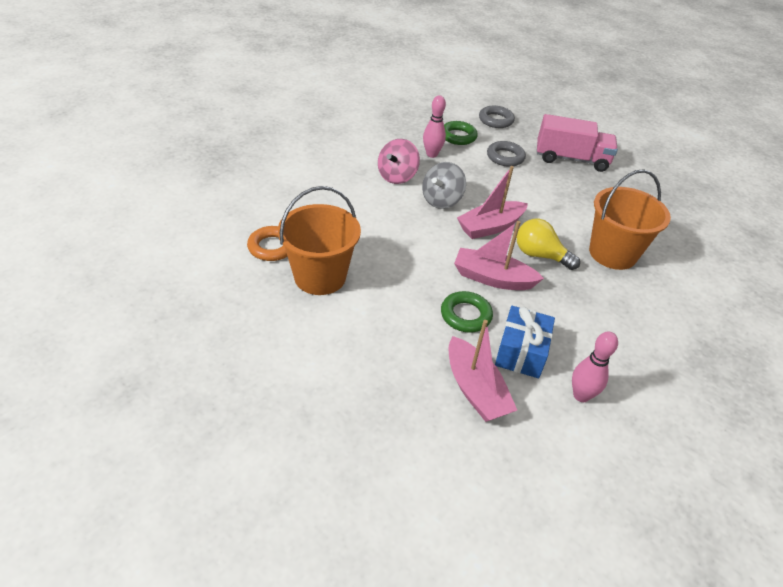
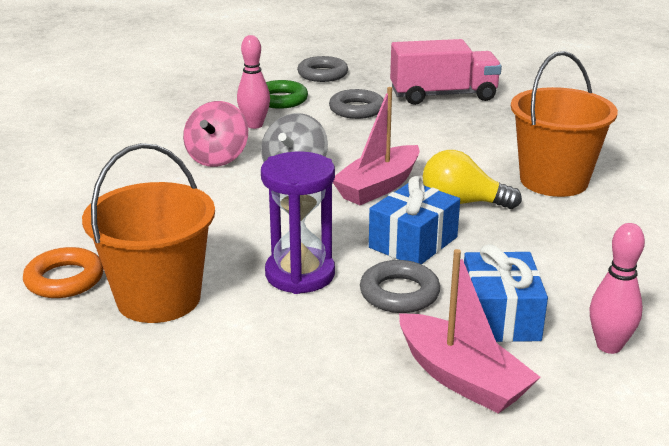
camera: 15 degrees left, 15 degrees down
green ring [441,291,493,333] -> grey ring [360,260,440,313]
pink boat [454,221,544,290] -> blue gift [369,176,460,264]
none -> purple hourglass [261,151,335,294]

